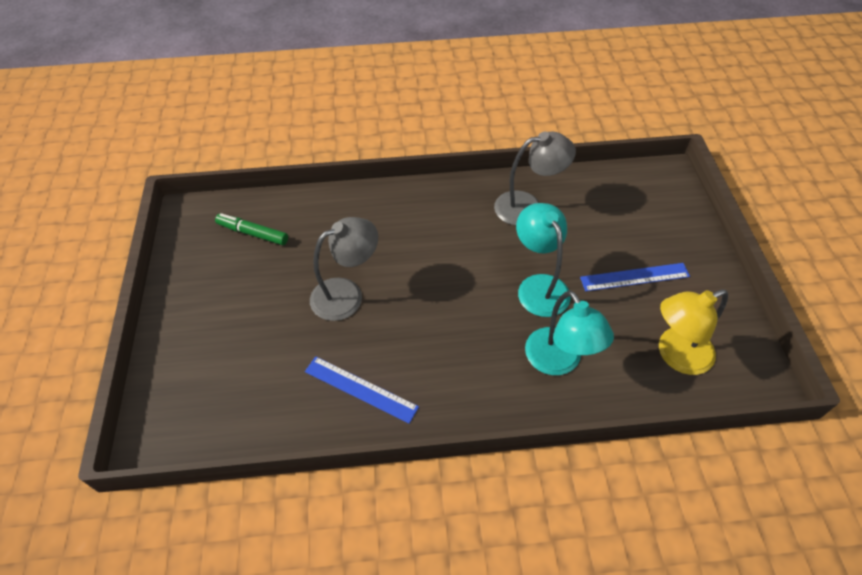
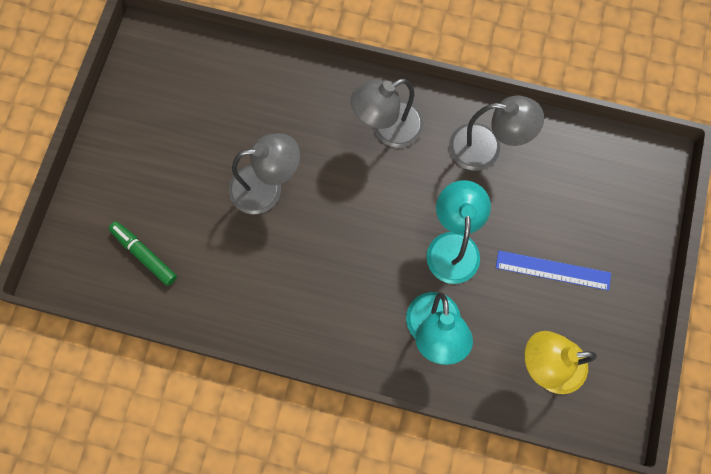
camera: 20 degrees right, 20 degrees up
green marker [215,213,288,245] -> green marker moved to [108,222,177,286]
blue ruler [305,356,419,424] -> none
none -> grey lamp [351,78,424,148]

